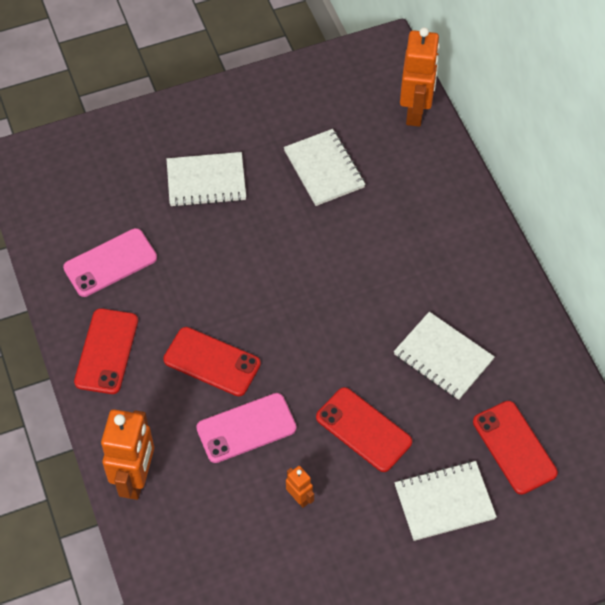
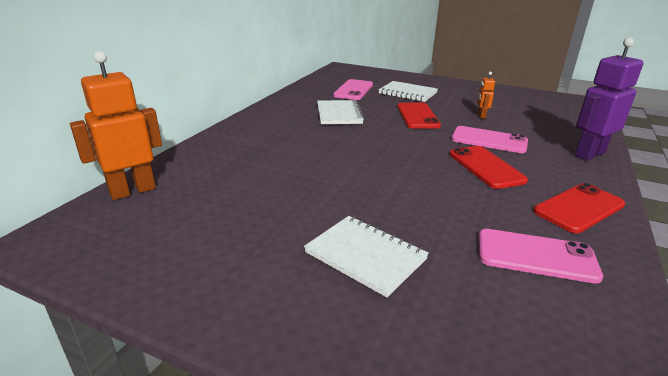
camera: 135 degrees left, 30 degrees down
orange robot [101,409,154,500] -> purple robot [575,37,644,161]
white notebook [284,129,366,206] -> none
red phone [473,401,558,495] -> pink phone [333,79,373,100]

